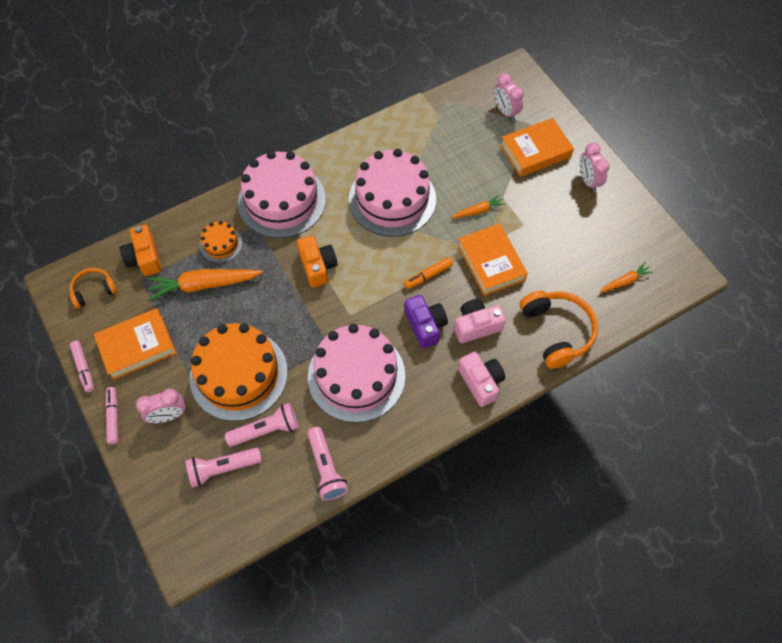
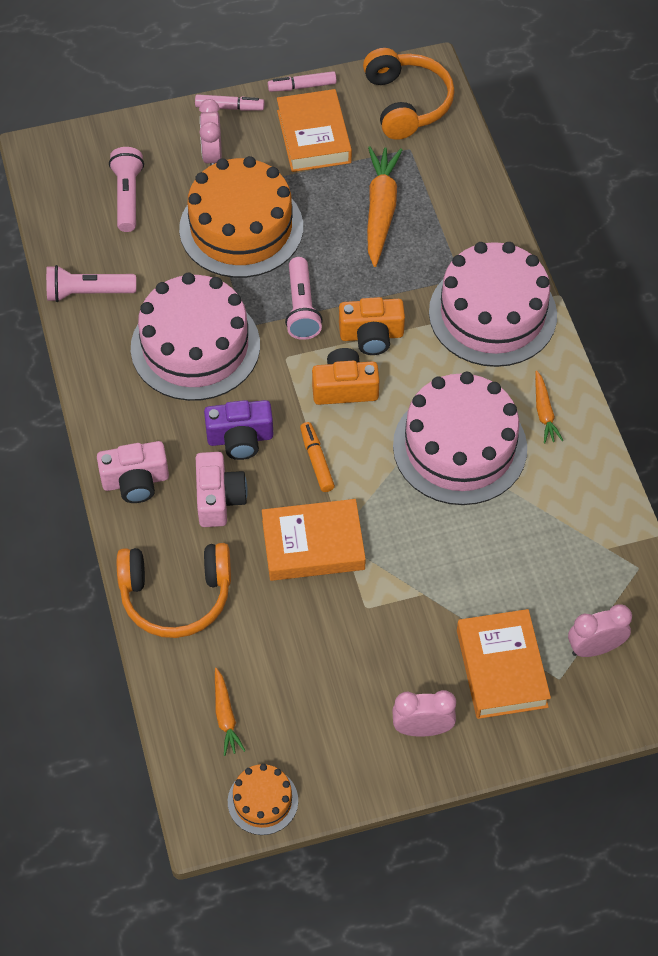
camera: 105 degrees right, 5 degrees down
orange headphones [70,268,117,309] -> orange headphones [363,48,454,140], size x1.73
orange camera [120,225,162,276] -> orange camera moved to [312,348,380,405]
orange cake [200,221,242,263] -> orange cake moved to [228,764,298,835]
pink flashlight [225,403,299,447] -> pink flashlight moved to [285,257,323,340]
orange carrot [451,194,505,219] -> orange carrot moved to [535,370,564,444]

